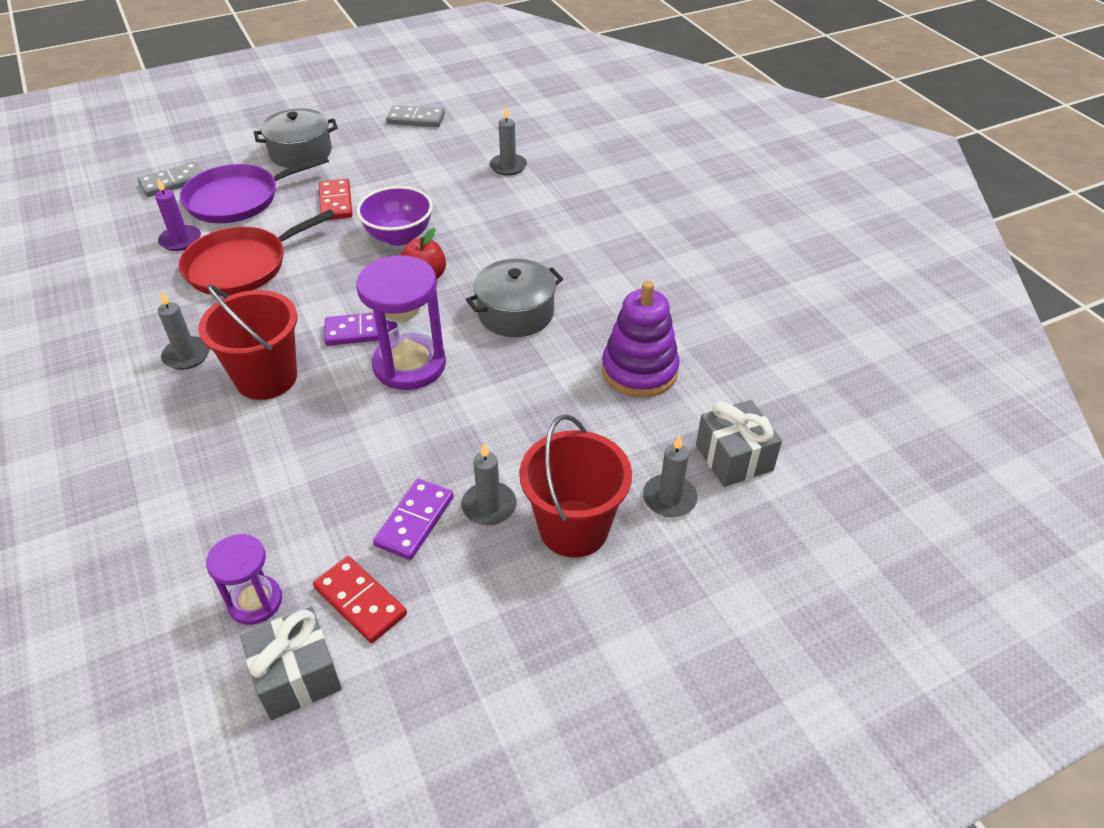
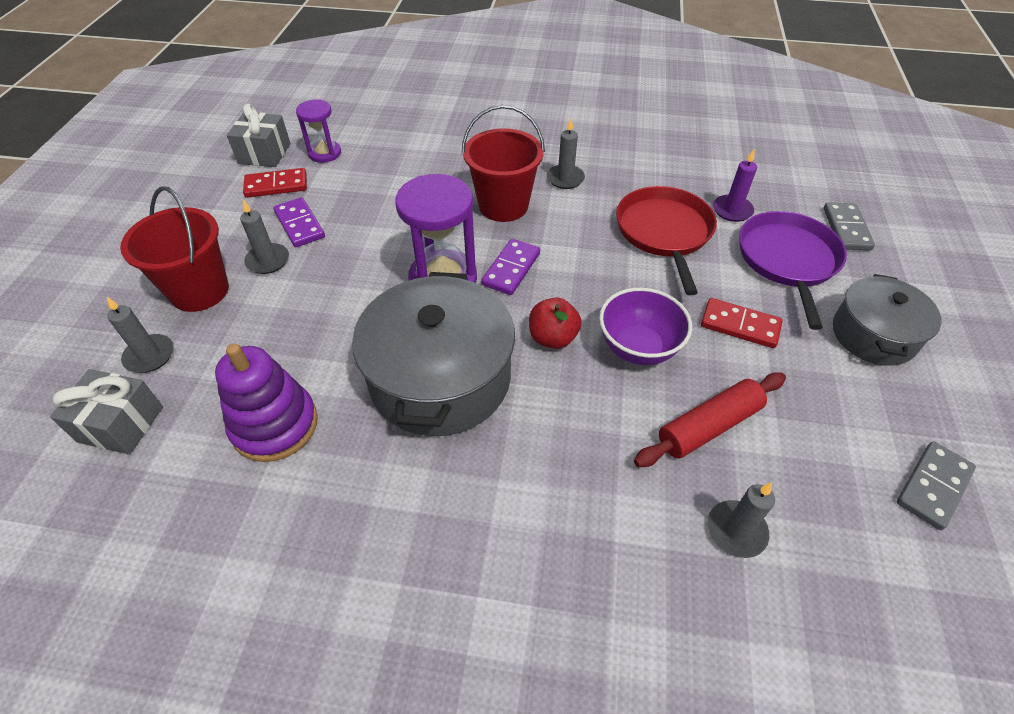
camera: 125 degrees right, 5 degrees up
grey pot [466,259,563,337] -> grey pot [352,272,515,436], size x1.65
none -> red rolling pin [634,372,786,467]

